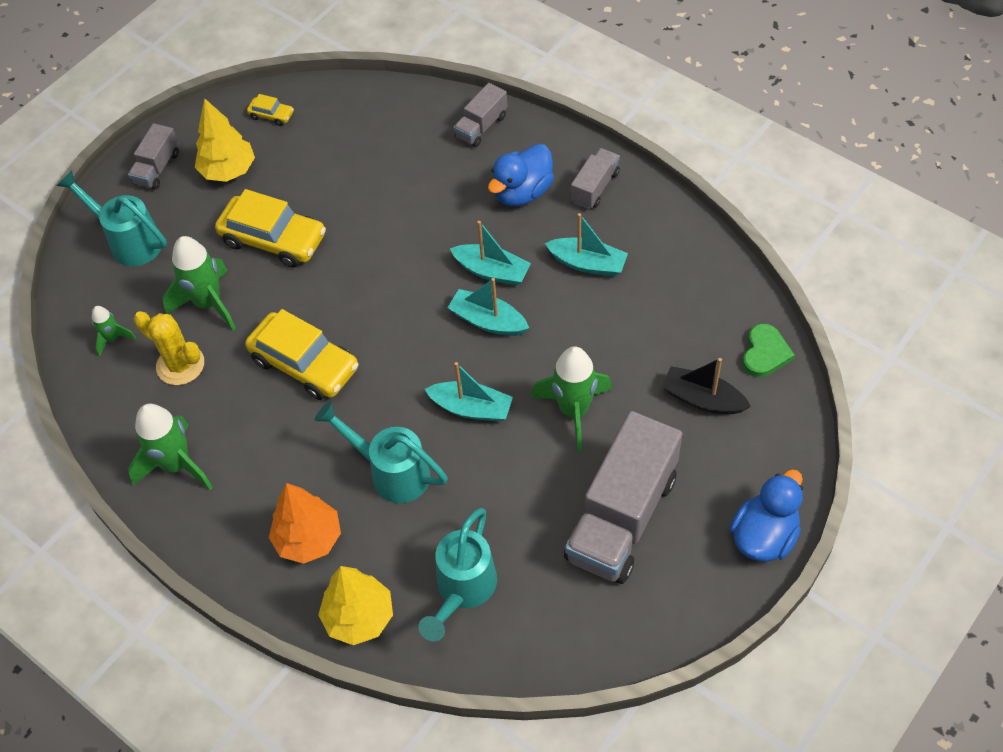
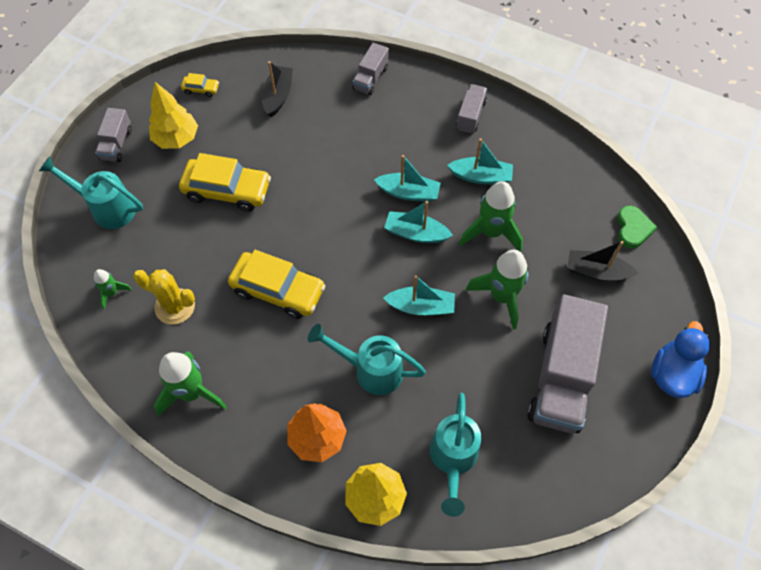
camera: 15 degrees left, 5 degrees up
green rocket [162,236,236,330] -> green rocket moved to [459,181,523,252]
blue duck [488,144,554,206] -> none
none -> black boat [262,61,293,117]

